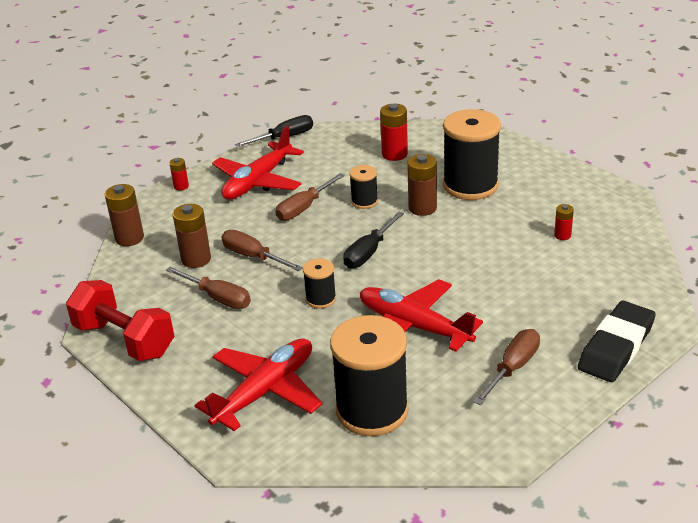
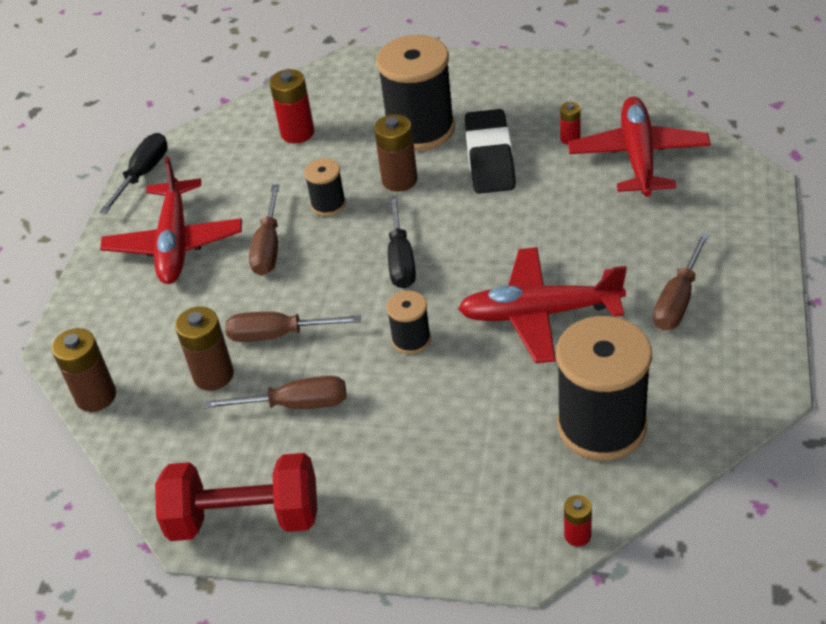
camera: 35 degrees left, 10 degrees up
red battery [169,158,189,191] -> red battery moved to [564,495,592,547]
red plane [195,338,322,431] -> red plane moved to [568,97,711,197]
brown screwdriver [474,329,540,405] -> brown screwdriver turned 150 degrees counterclockwise [653,233,709,330]
black eraser [578,301,656,382] -> black eraser moved to [465,109,516,194]

